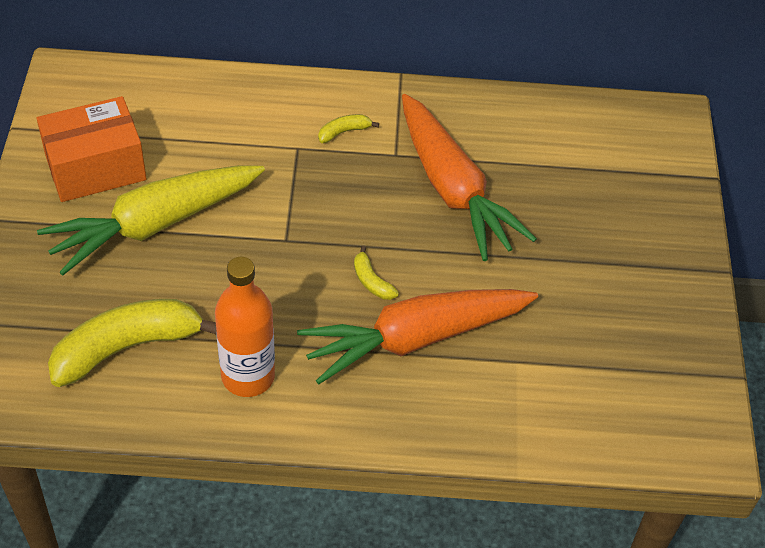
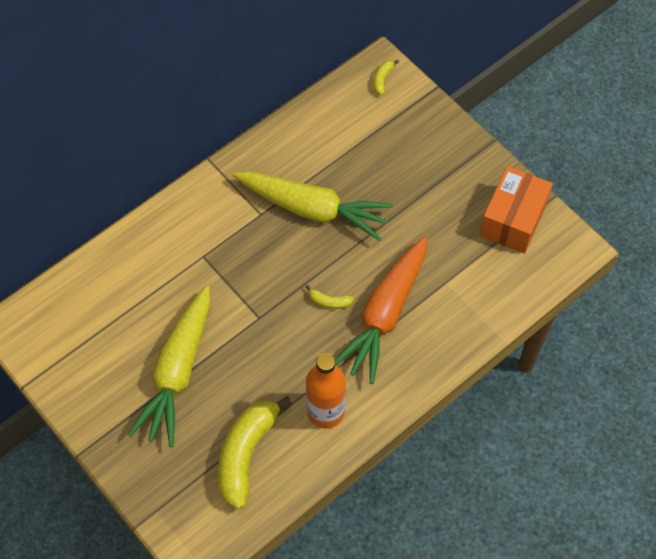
camera: 40 degrees left, 10 degrees up
orange box [37,96,147,202] -> orange box moved to [479,166,553,254]
yellow banana [318,114,379,143] -> yellow banana moved to [374,60,399,95]
orange carrot [402,94,537,261] -> yellow carrot [233,172,393,241]

